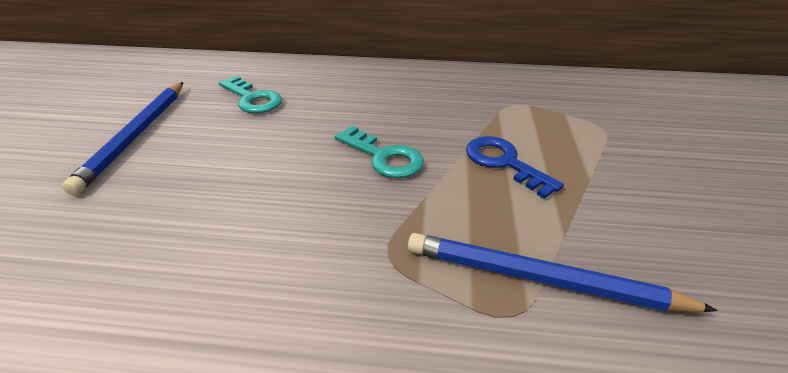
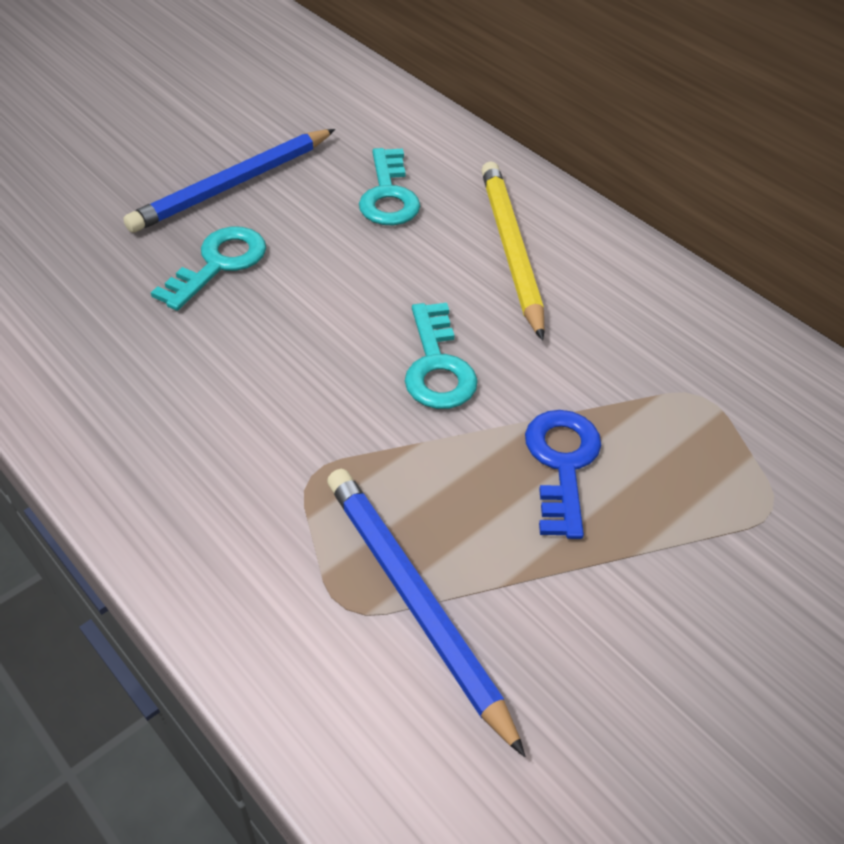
camera: 40 degrees right, 10 degrees up
none -> turquoise key [151,227,266,311]
none -> yellow pencil [481,161,544,341]

